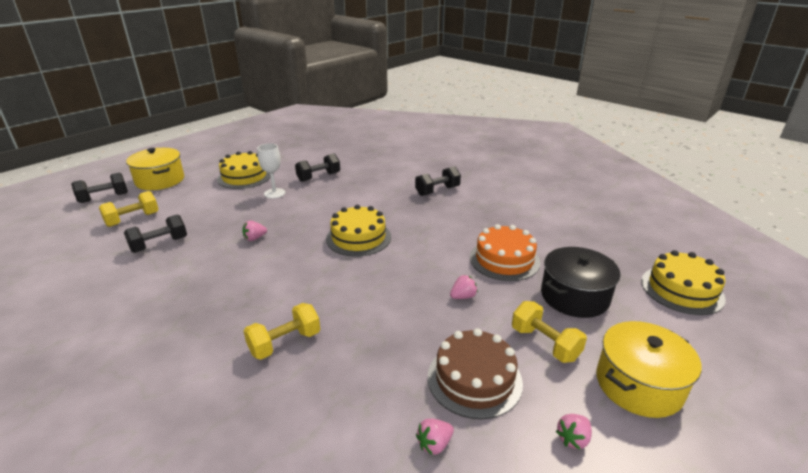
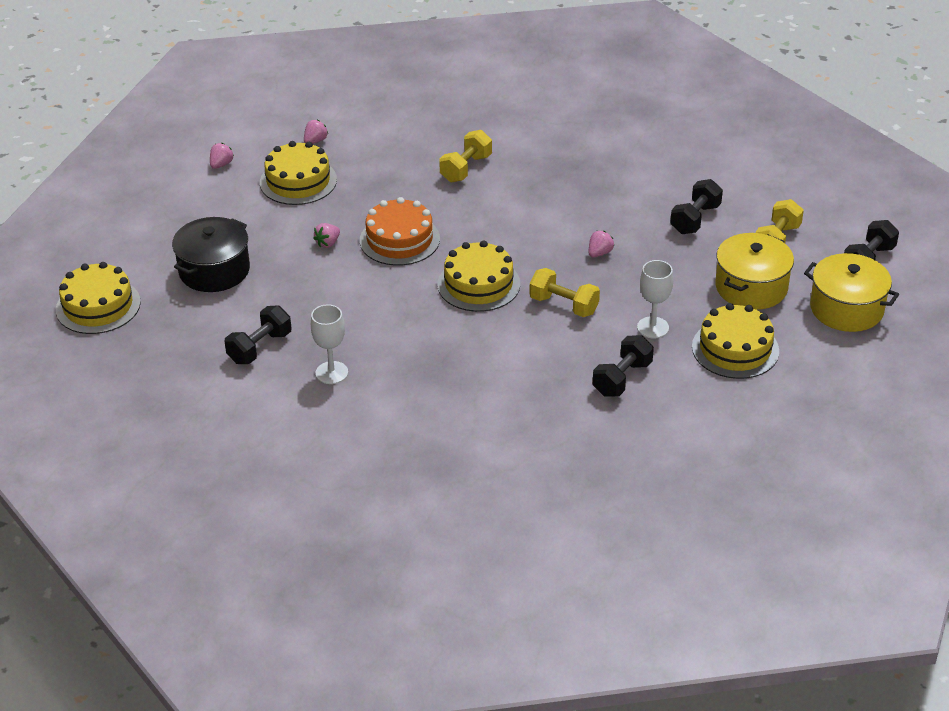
camera: 160 degrees right, 10 degrees up
black dumbbell [415,166,461,196] -> black dumbbell moved to [224,305,291,364]
brown cake [428,328,523,419] -> yellow cake [260,141,337,205]
orange cake [470,224,541,281] -> orange cake moved to [360,197,440,266]
yellow dumbbell [512,301,587,363] -> yellow dumbbell moved to [530,268,600,317]
yellow pot [596,321,702,418] -> yellow pot moved to [715,233,794,310]
none -> white goblet [311,304,348,384]

